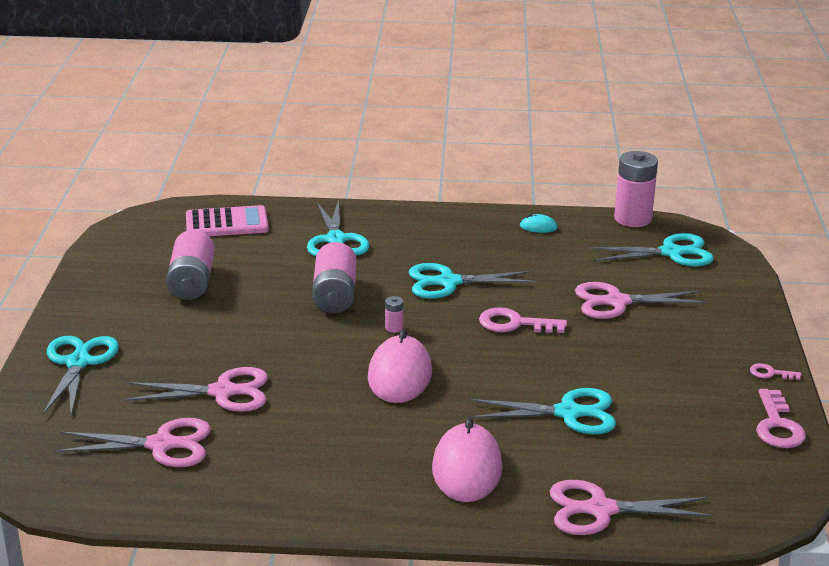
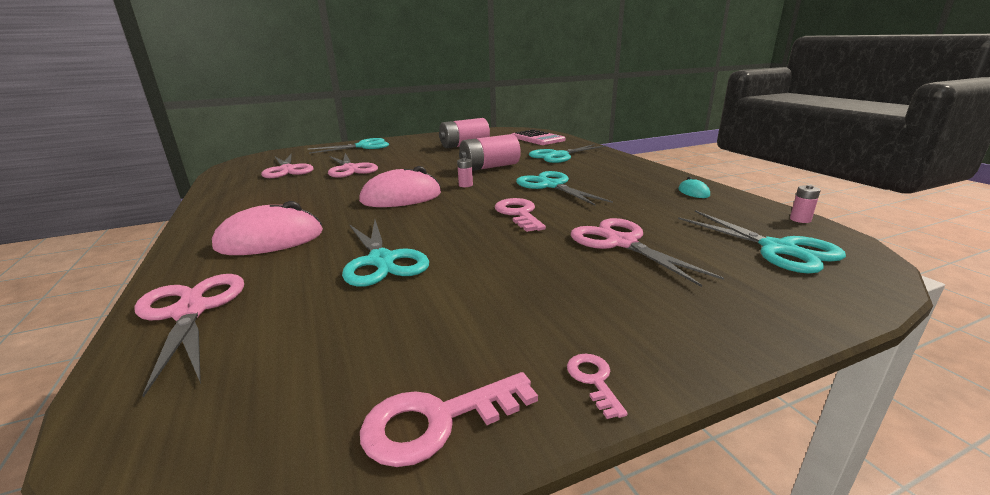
camera: 65 degrees right, 5 degrees down
pink battery [614,151,658,227] -> pink battery [790,185,821,223], size x0.42

